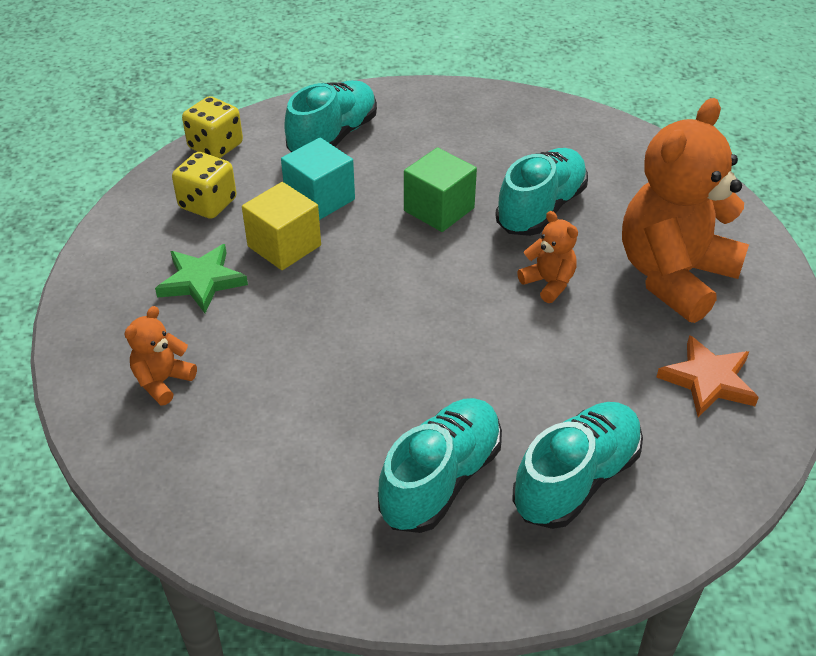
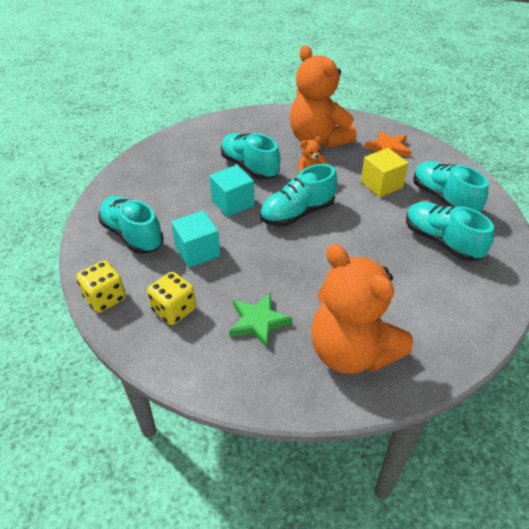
camera: 75 degrees left, 0 degrees up
orange teddy bear [124,306,197,405] -> orange teddy bear [311,244,413,374], size x2.32
yellow cube [242,182,321,270] -> yellow cube moved to [361,148,409,197]
green cube [404,147,477,232] -> turquoise cube [209,165,254,217]
none -> turquoise shoe [260,164,337,227]

